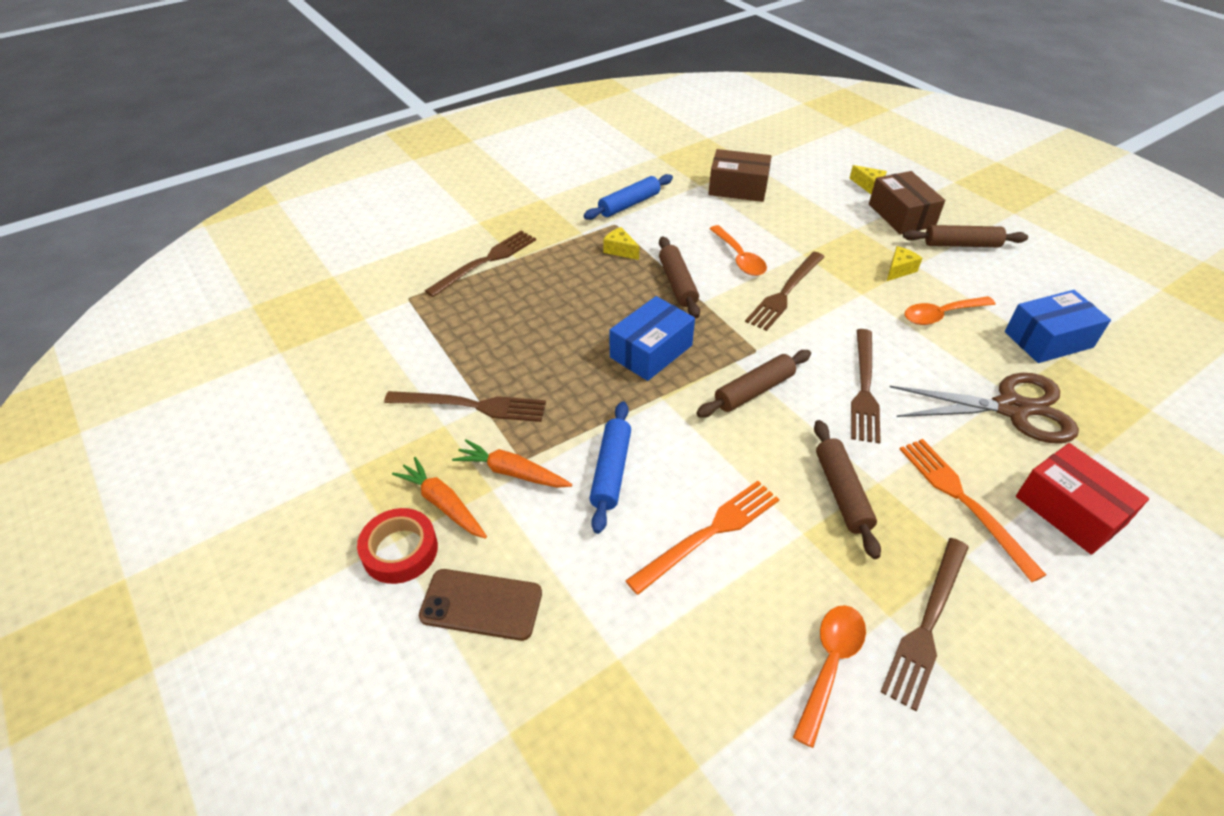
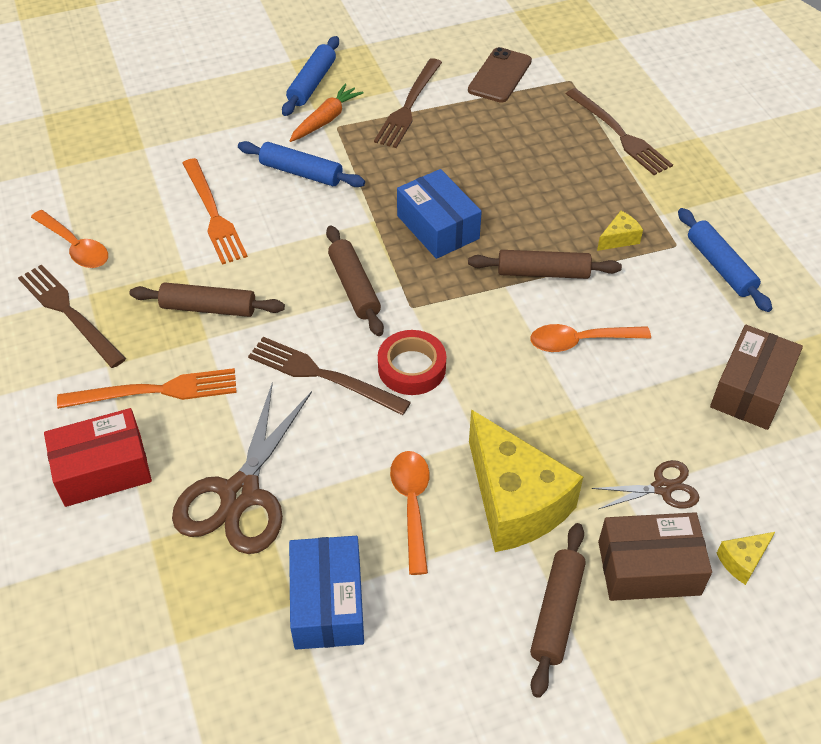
camera: 105 degrees right, 5 degrees up
red tape [357,508,438,584] -> red tape moved to [378,330,446,395]
orange carrot [392,457,487,539] -> blue rolling pin [282,36,339,116]
brown phone [419,569,542,641] -> brown phone moved to [468,47,532,103]
brown fork [745,252,824,331] -> none
yellow cheese [887,246,922,281] -> yellow cheese [469,410,583,552], size x2.42
none -> brown scissors [592,460,699,509]

